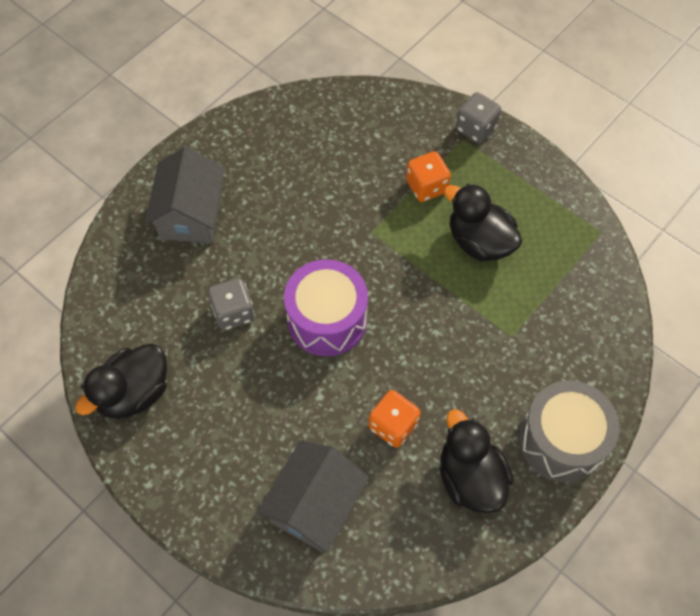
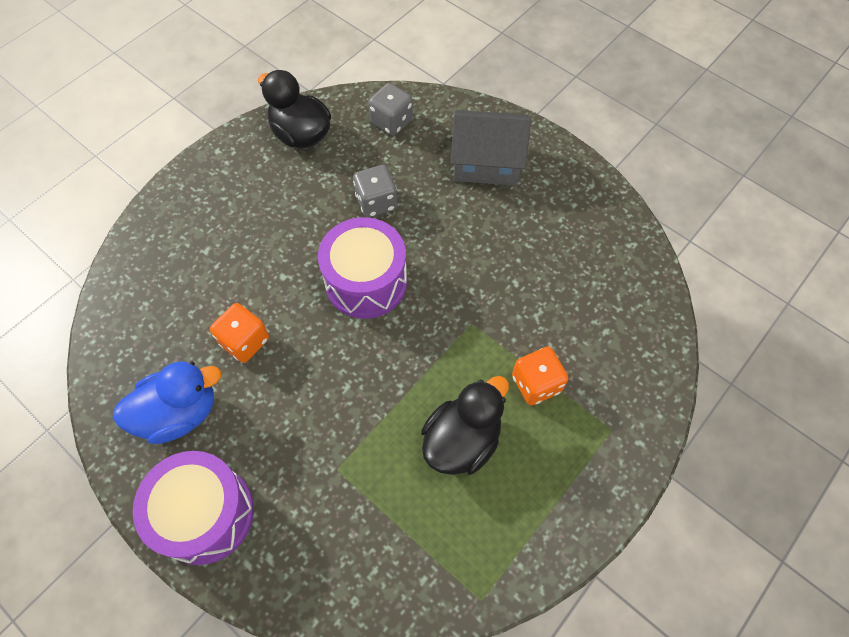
camera: 90 degrees right, 0 degrees up
grey house [257,440,369,553] -> none
black duck [440,409,513,513] -> blue duck [113,361,221,444]
grey dice [456,92,501,143] -> grey dice moved to [368,83,413,136]
grey drum [519,380,619,482] -> purple drum [133,451,254,565]

